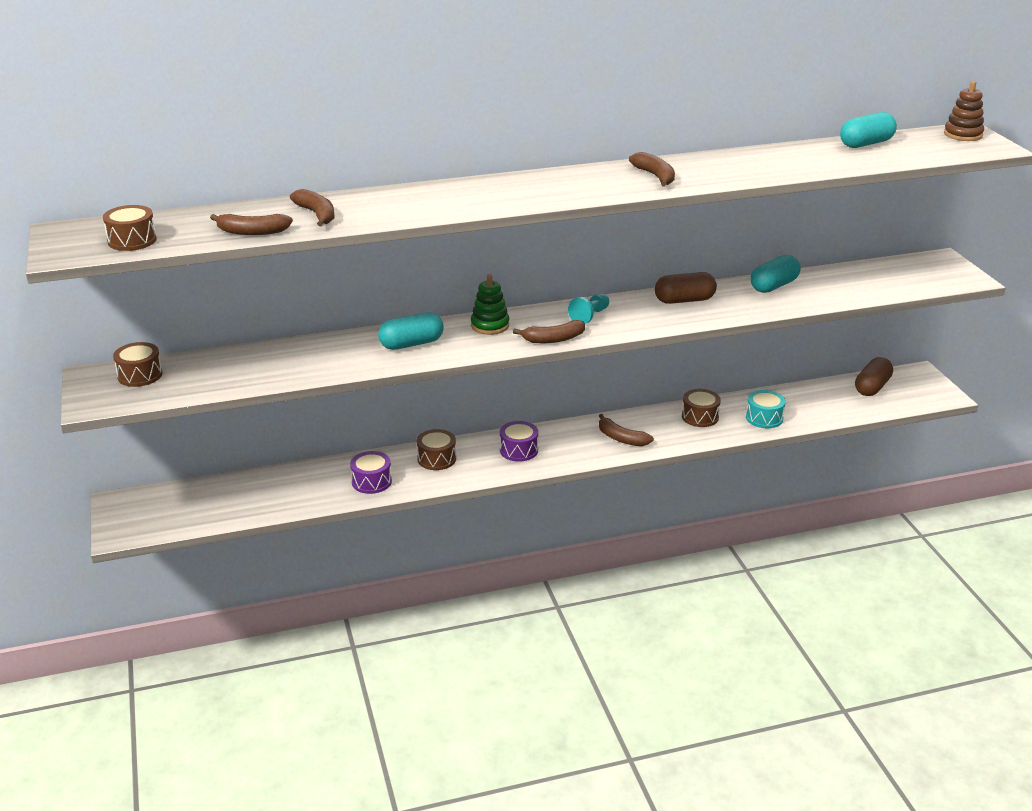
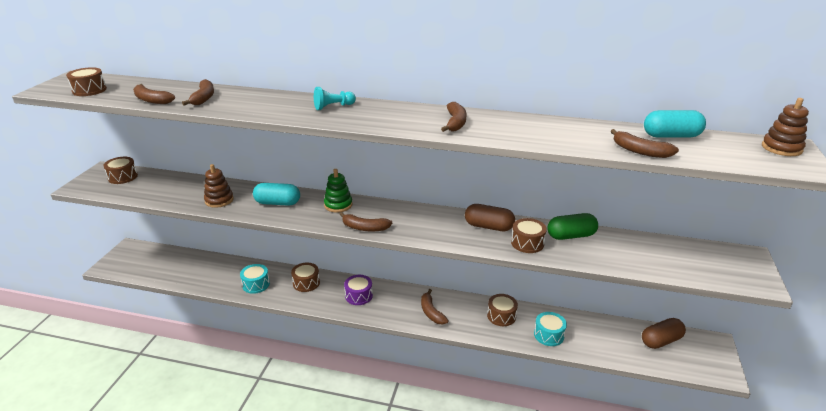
camera: 30 degrees right, 0 degrees up
purple drum [350,451,392,494] -> turquoise drum [240,264,270,294]
turquoise pawn [568,294,609,324] -> turquoise pawn moved to [314,87,356,110]
turquoise capsule [750,255,800,293] -> green capsule [547,213,598,240]
none -> brown stacking toy [204,164,234,208]
none -> brown drum [511,218,547,253]
none -> brown banana [611,129,679,158]

